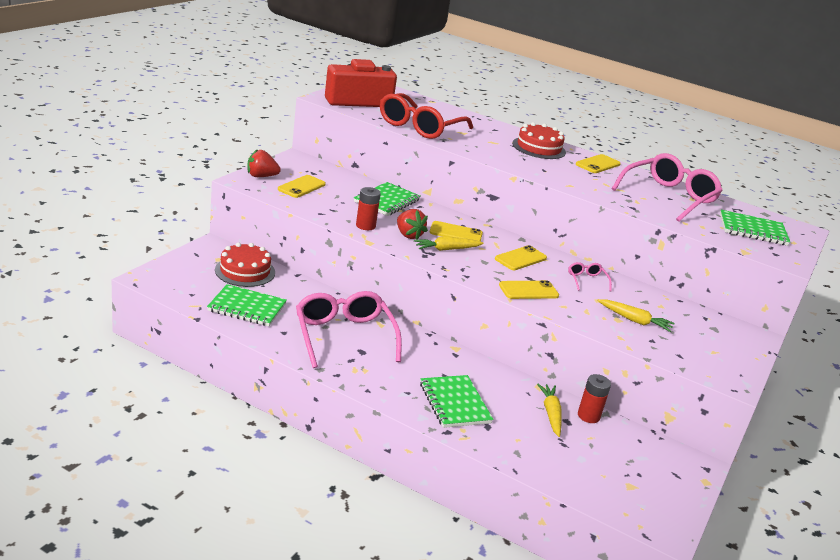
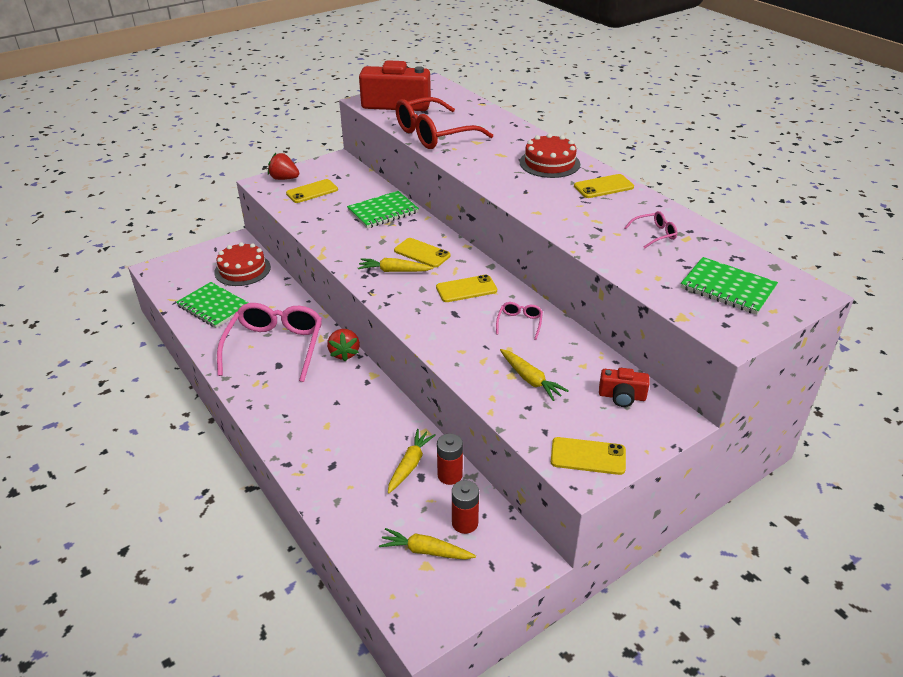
camera: 30 degrees right, 10 degrees up
red battery [356,187,381,230] -> red battery moved to [452,480,479,534]
red strawberry [397,209,428,240] -> red strawberry moved to [327,329,360,362]
green notebook [420,375,493,428] -> none
yellow phone [499,280,559,299] -> yellow phone moved to [551,437,626,475]
pink glasses [611,153,723,222] -> pink glasses [624,211,677,249], size x0.43
none -> yellow carrot [379,528,476,560]
none -> red camera [599,368,649,407]

